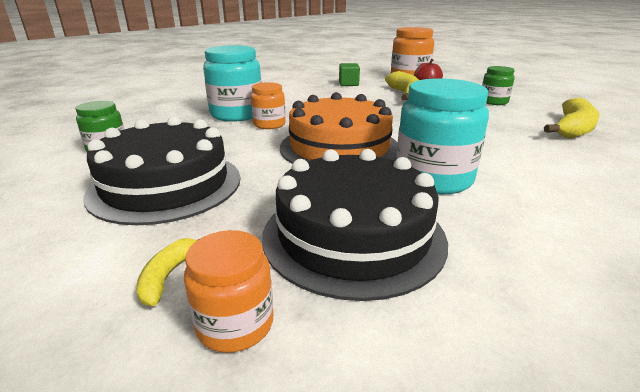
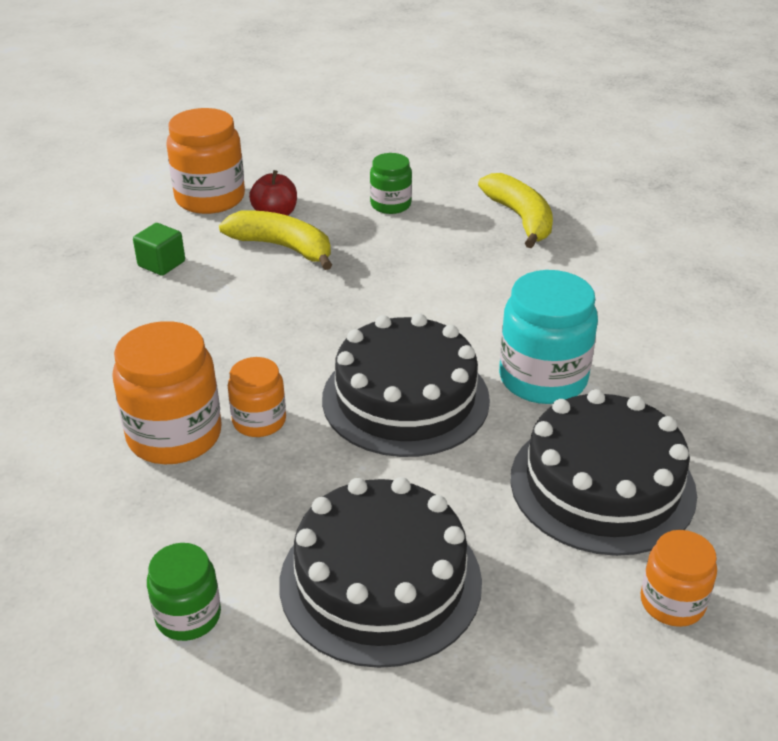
camera: 55 degrees left, 10 degrees up
yellow banana [136,238,199,306] -> none
turquoise jar [203,45,262,122] -> orange jar [112,321,222,464]
orange cake [280,92,398,164] -> black cake [322,313,490,457]

